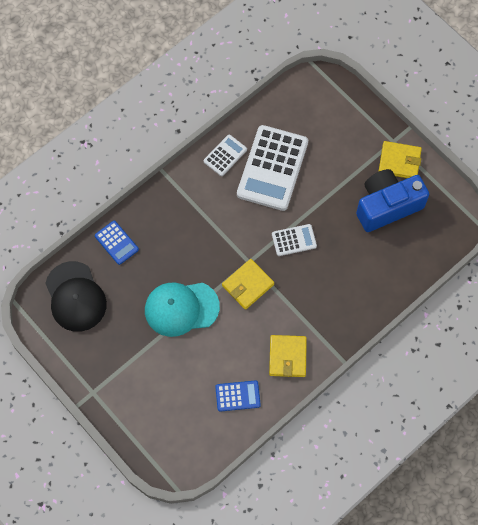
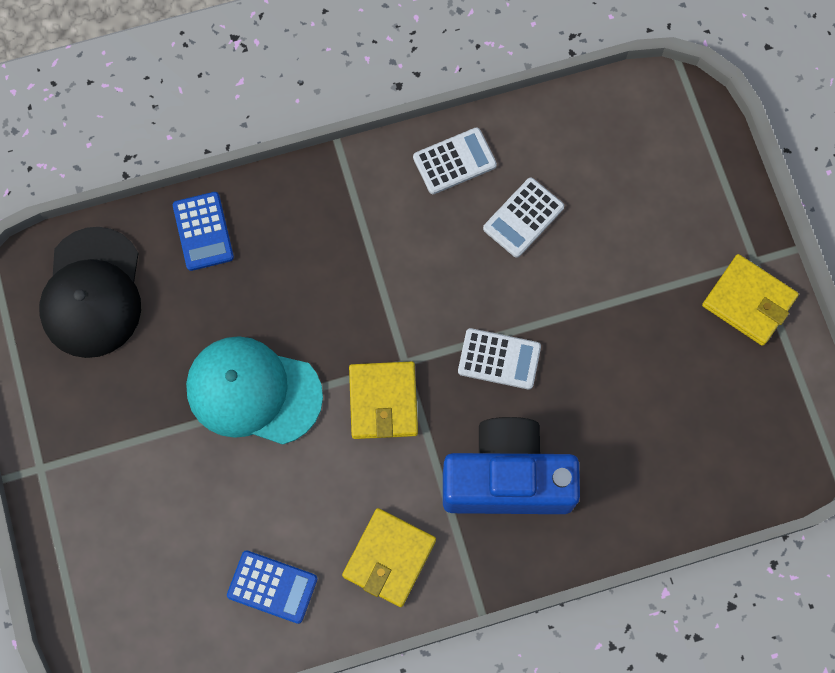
camera: 25 degrees right, 5 degrees up
yellow wallet [222,259,274,310] -> yellow wallet turned 75 degrees counterclockwise [349,361,418,439]
white calculator [237,125,308,211] -> white calculator [483,177,564,258], size x0.49
blue camera [356,169,429,232] -> blue camera moved to [443,417,580,514]

